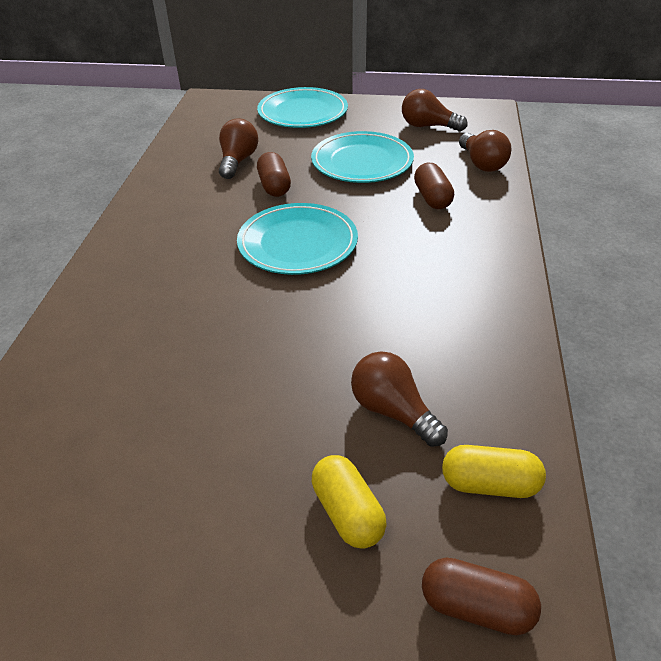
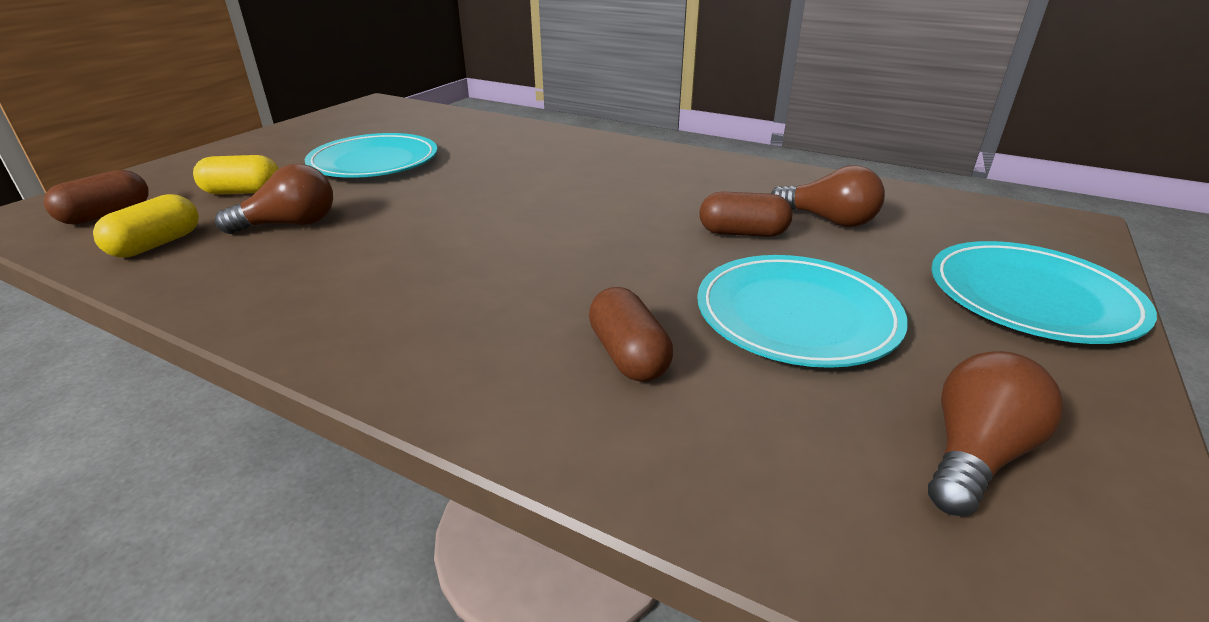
camera: 110 degrees right, 10 degrees down
turquoise plate [237,203,358,275] -> turquoise plate moved to [305,133,438,178]
brown capsule [414,163,454,209] -> brown capsule turned 60 degrees clockwise [589,287,673,382]
brown light bulb [459,130,511,172] -> none

